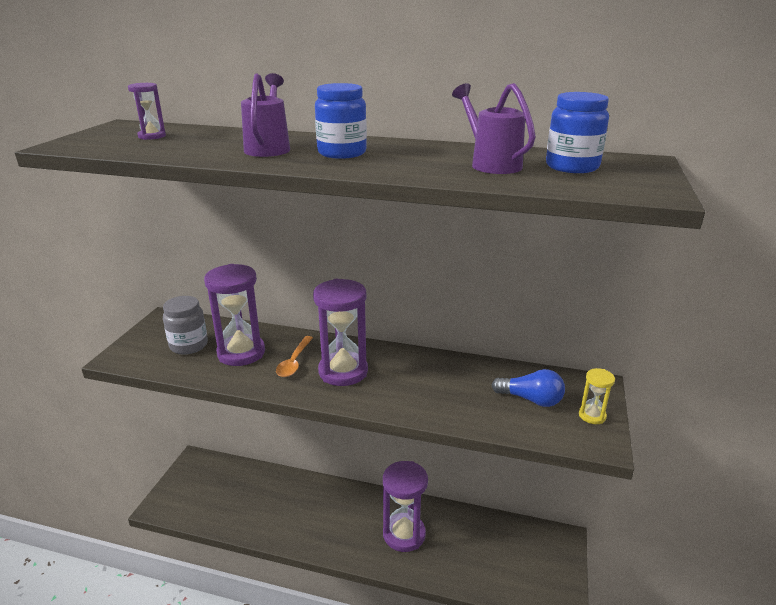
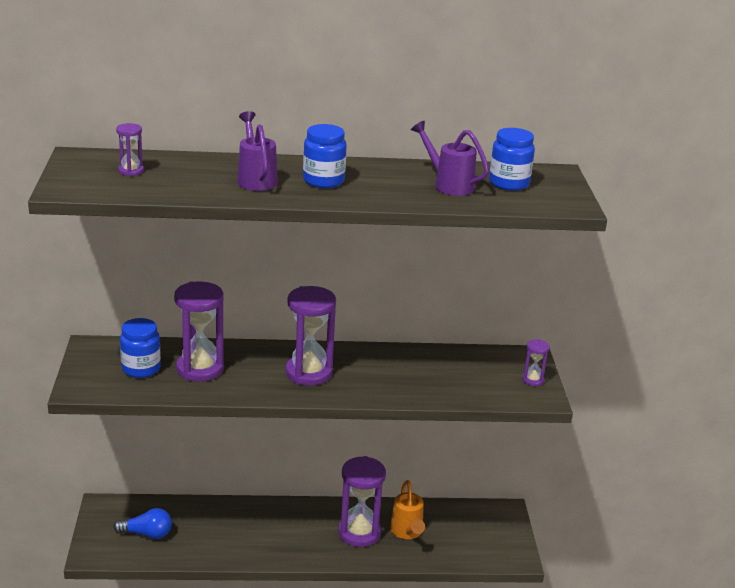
camera: 20 degrees left, 0 degrees up
grey jar [163,296,208,355] -> blue jar [120,318,161,378]
orange spoon [276,336,313,377] -> none
blue light bulb [492,369,565,407] -> blue light bulb moved to [114,508,172,539]
yellow hourglass [579,368,615,424] -> purple hourglass [522,339,550,386]
none -> orange watering can [390,480,425,539]

